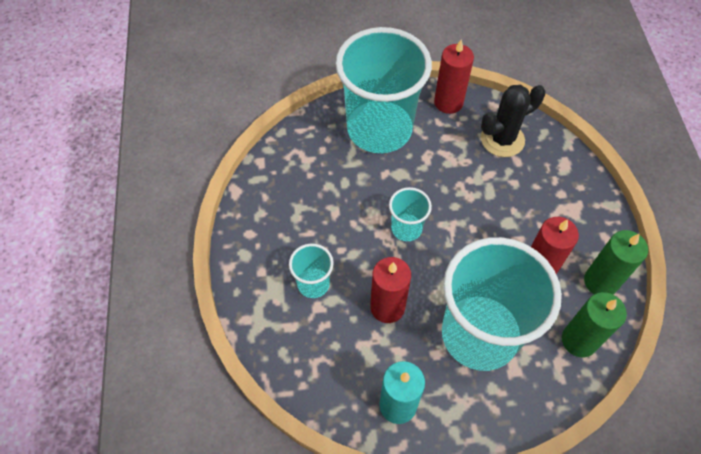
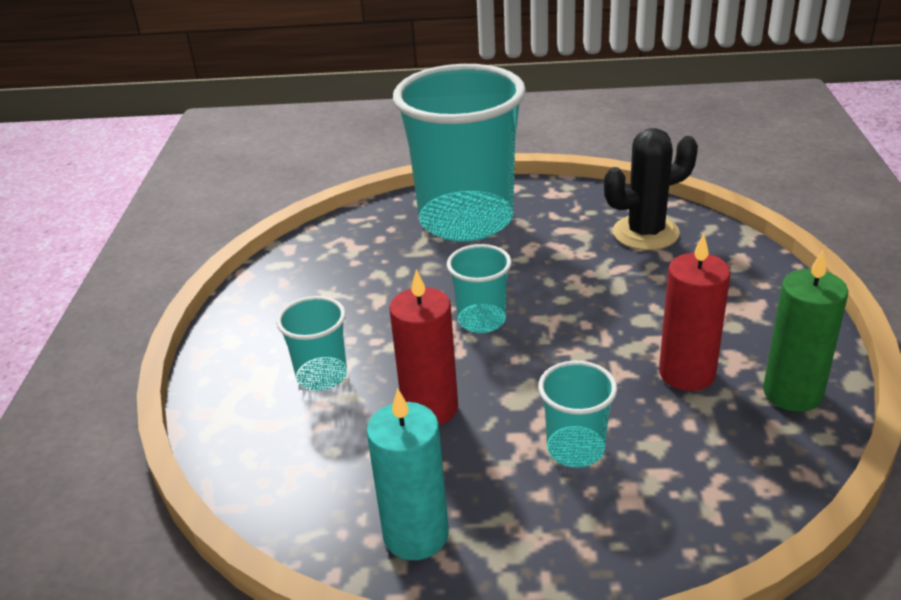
camera: 10 degrees right, 25 degrees down
red candle [434,40,474,114] -> none
turquoise cup [442,237,562,371] -> turquoise cup [538,361,617,467], size x0.44
green candle [562,292,627,358] -> none

